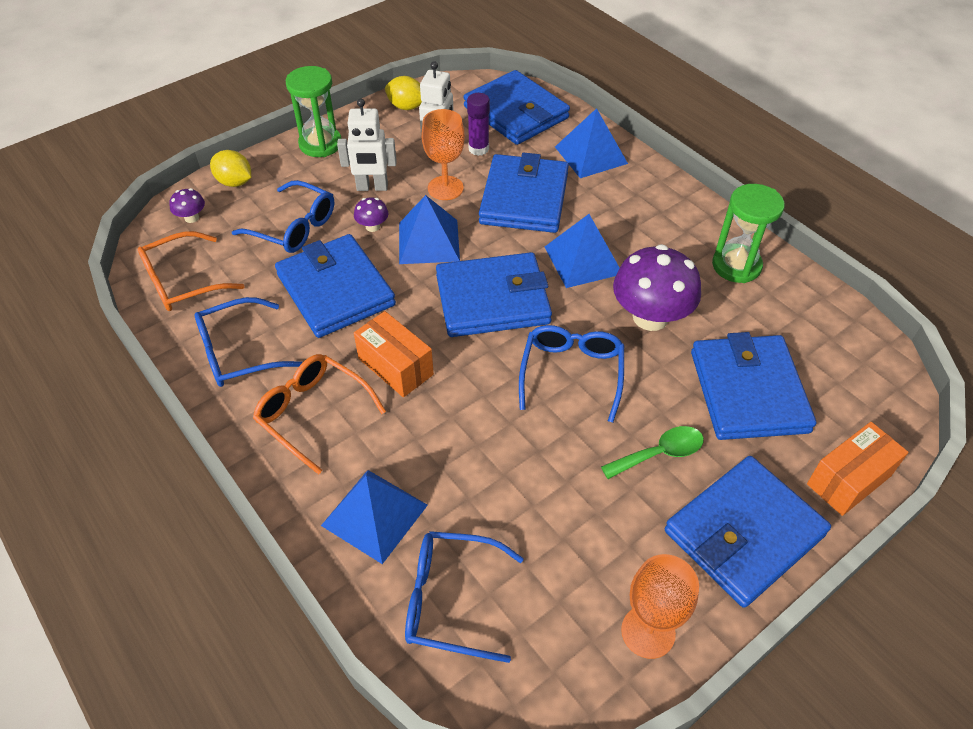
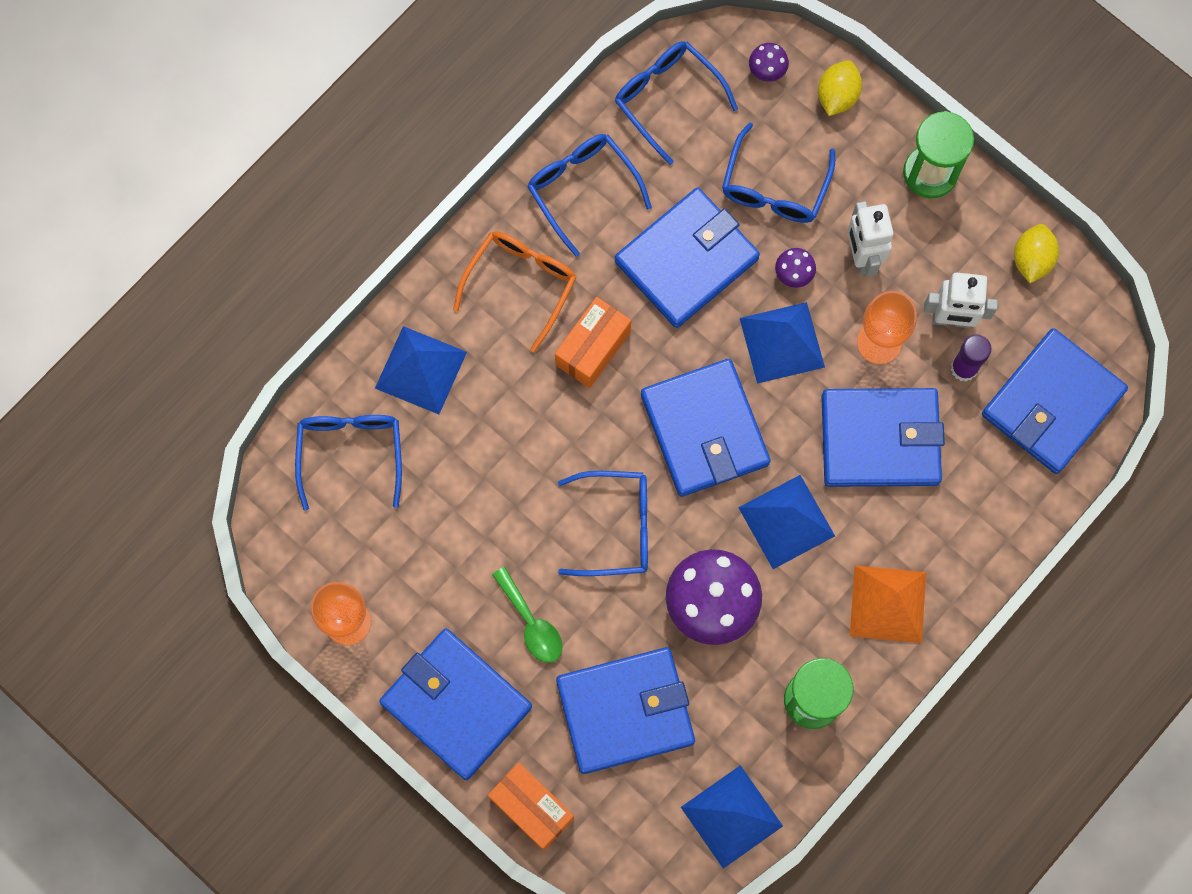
camera: 80 degrees right, 25 degrees up
orange glasses [138,231,245,311] -> blue glasses [615,41,738,165]
blue pyramid [555,108,628,178] -> blue pyramid moved to [681,765,783,869]
none -> orange pyramid [850,565,926,643]

